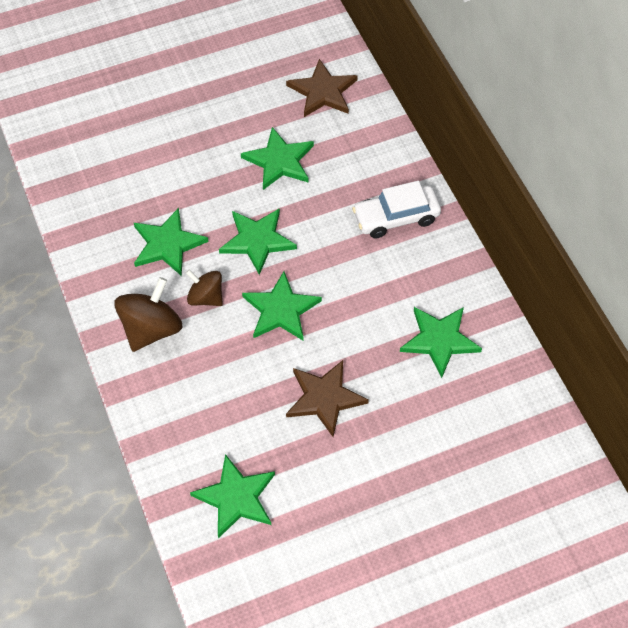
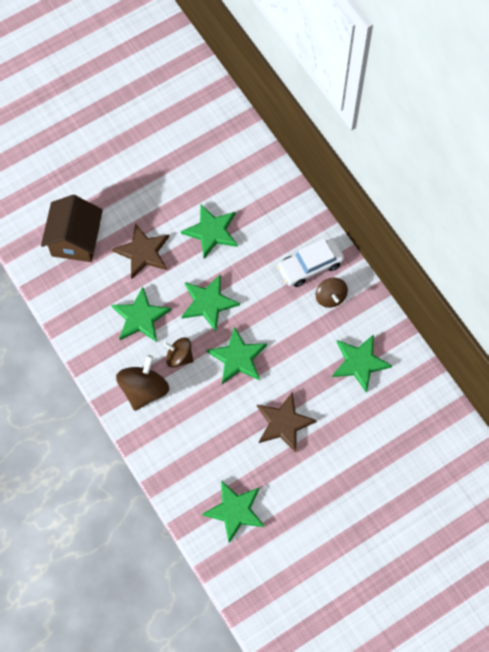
camera: 10 degrees left, 10 degrees up
brown star [286,59,358,117] -> brown star moved to [112,223,169,279]
none -> brown house [41,195,103,262]
none -> brown spinning top [316,277,348,308]

